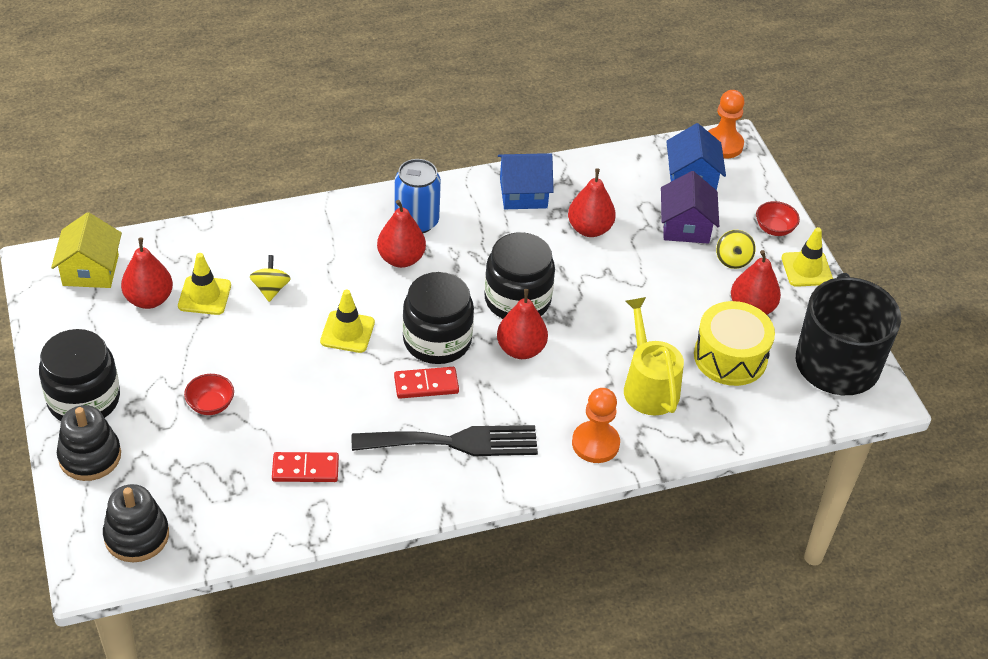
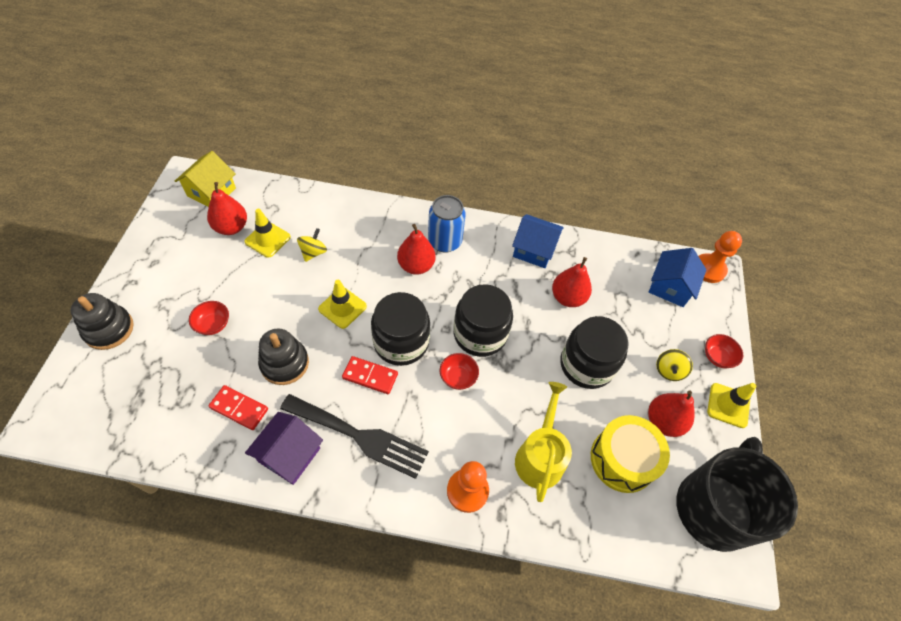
camera: 25 degrees right, 10 degrees up
black jar [39,329,120,421] -> black jar moved to [560,316,629,389]
black stacking toy [103,484,169,562] -> black stacking toy moved to [258,328,309,385]
red pear [497,289,548,359] -> red bowl [440,353,479,390]
purple house [661,171,719,244] -> purple house moved to [245,412,323,485]

